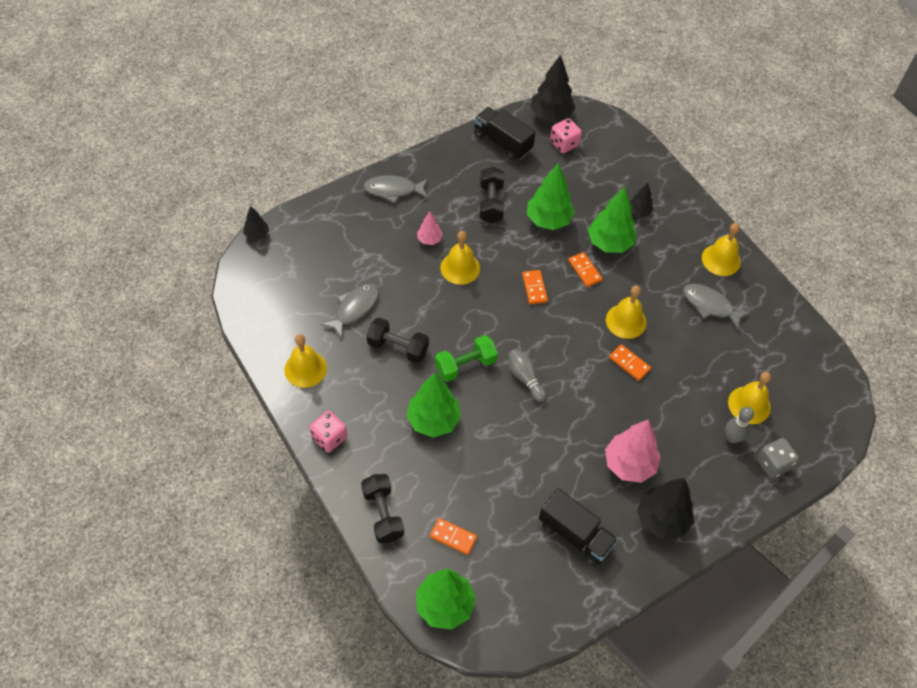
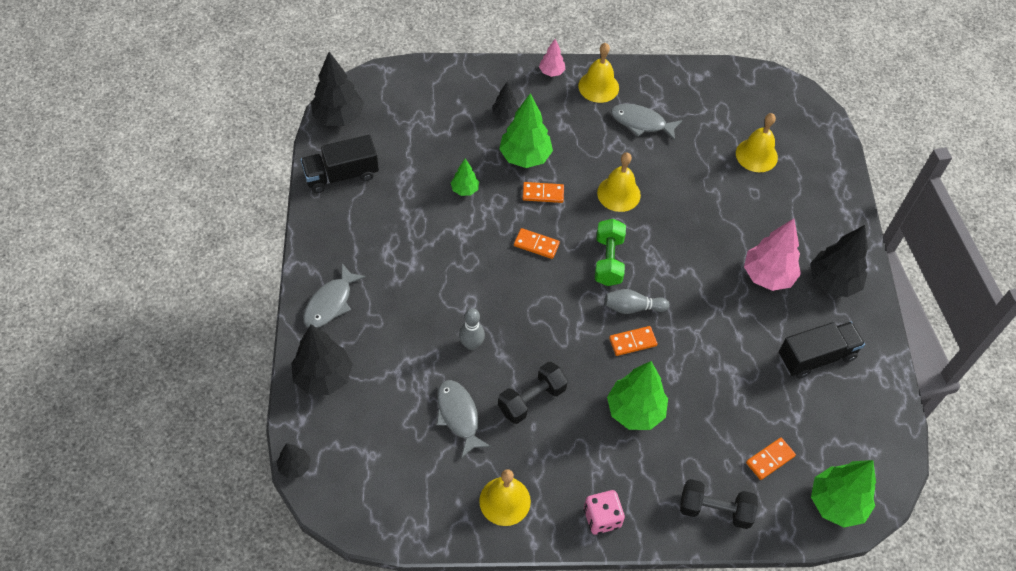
camera: 60 degrees left, 0 degrees up
pink tree [417,211,443,245] -> pink tree moved to [539,39,566,77]
green dumbbell [435,335,498,382] -> green dumbbell moved to [595,219,626,286]
yellow bell [440,231,480,285] -> none
black dumbbell [480,167,504,223] -> none
green tree [527,163,575,230] -> green tree [451,159,479,196], size x0.53
pink dice [550,118,582,153] -> none
orange domino [609,344,651,381] -> orange domino moved to [609,326,658,356]
grey fish [683,284,750,330] -> grey fish turned 45 degrees clockwise [611,104,682,141]
grey bowling pin [725,407,754,443] -> grey bowling pin moved to [459,308,485,350]
grey dice [757,438,799,478] -> none
none -> black tree [291,324,353,395]

